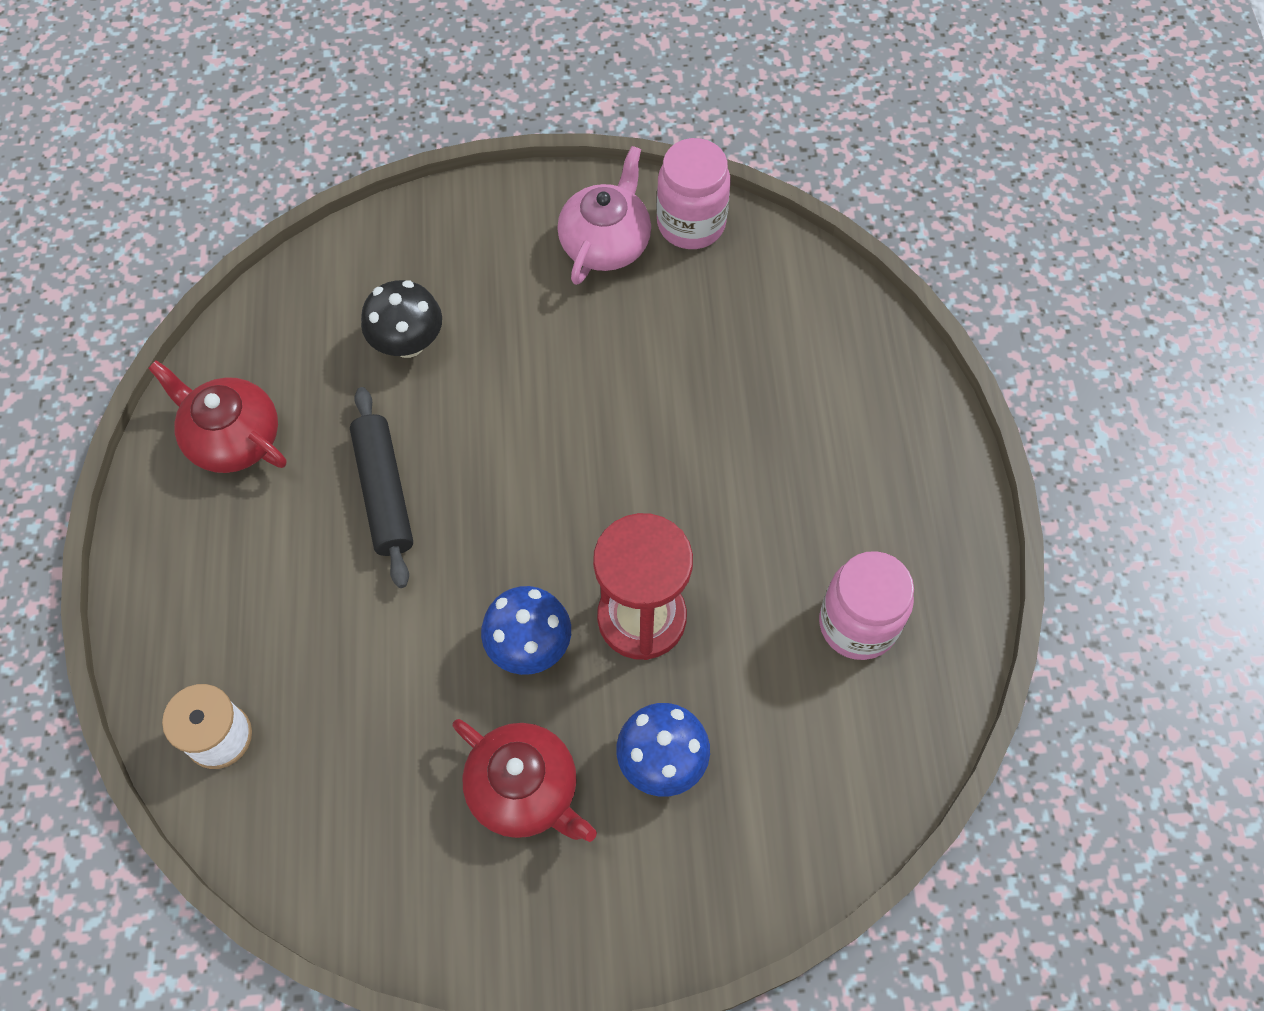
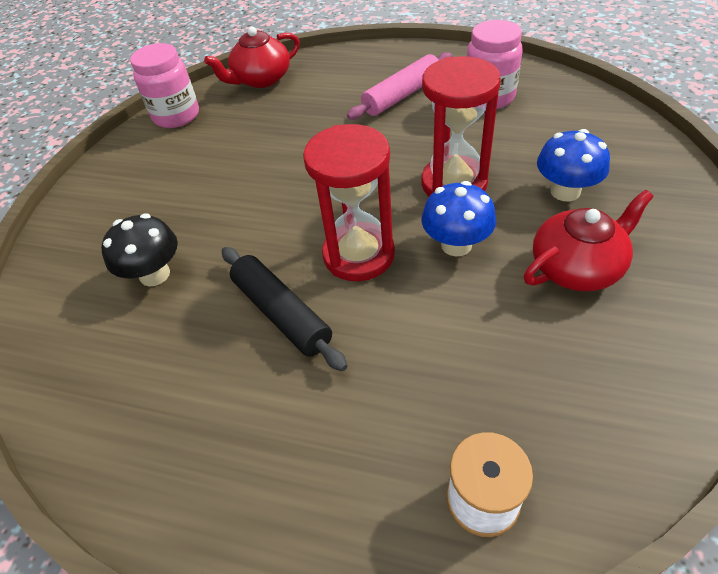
camera: 65 degrees left, 15 degrees down
red teapot [148,360,286,473] -> red teapot moved to [204,27,300,88]
black rolling pin [350,387,413,588] -> black rolling pin turned 45 degrees clockwise [222,247,347,371]
pink teapot [557,146,651,285] -> none
none -> red hourglass [303,124,395,281]
none -> pink rolling pin [347,52,452,120]

